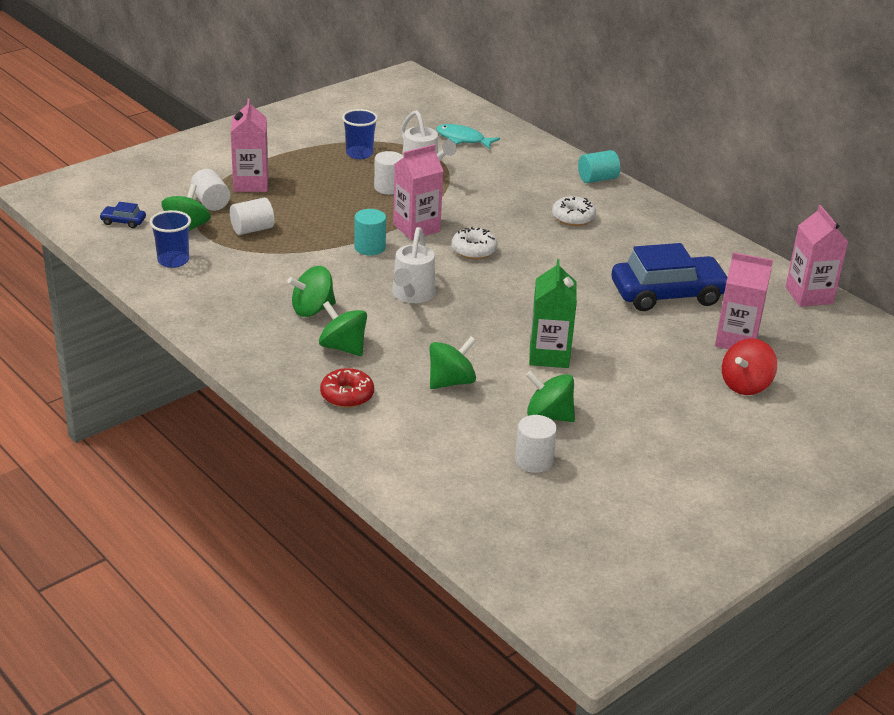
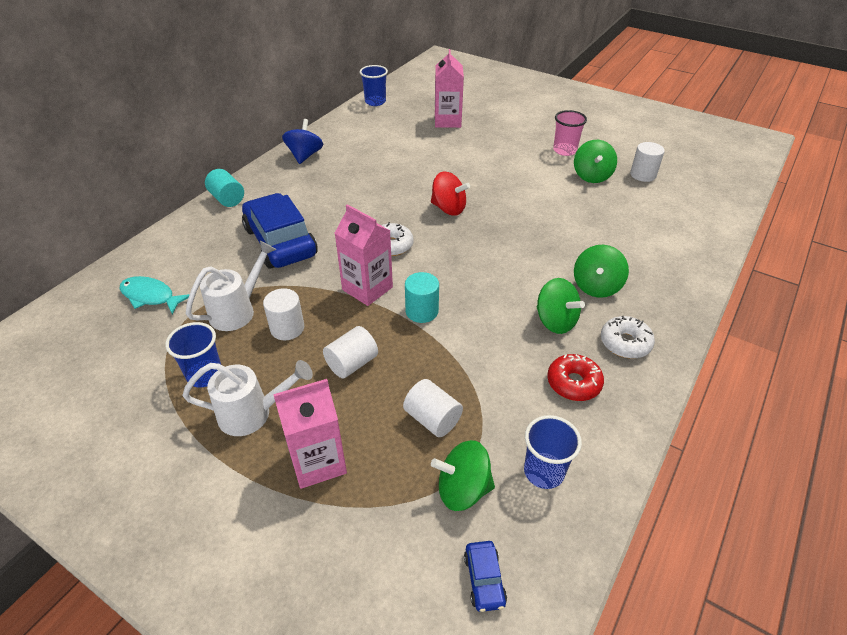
camera: 105 degrees left, 10 degrees up
white cylinder [190,169,230,211] -> white cylinder moved to [323,326,378,378]
red donut [320,368,374,408] -> red donut moved to [547,354,604,401]
white watering can [392,227,435,303] -> white watering can moved to [182,360,313,436]
green spinning top [430,336,476,389] -> none
turquoise fish [436,124,500,149] -> turquoise fish turned 105 degrees clockwise [120,276,190,315]
green carton [529,259,577,368] -> none
white donut [552,196,596,226] -> white donut moved to [601,316,655,359]
blue car [612,243,728,311] -> blue car moved to [242,193,317,269]
red spinning top [722,338,777,395] -> red spinning top moved to [431,172,470,216]
pink carton [785,205,848,307] -> blue cup [360,65,388,106]
none -> blue spinning top [282,119,323,164]
none -> pink cup [553,110,587,156]

